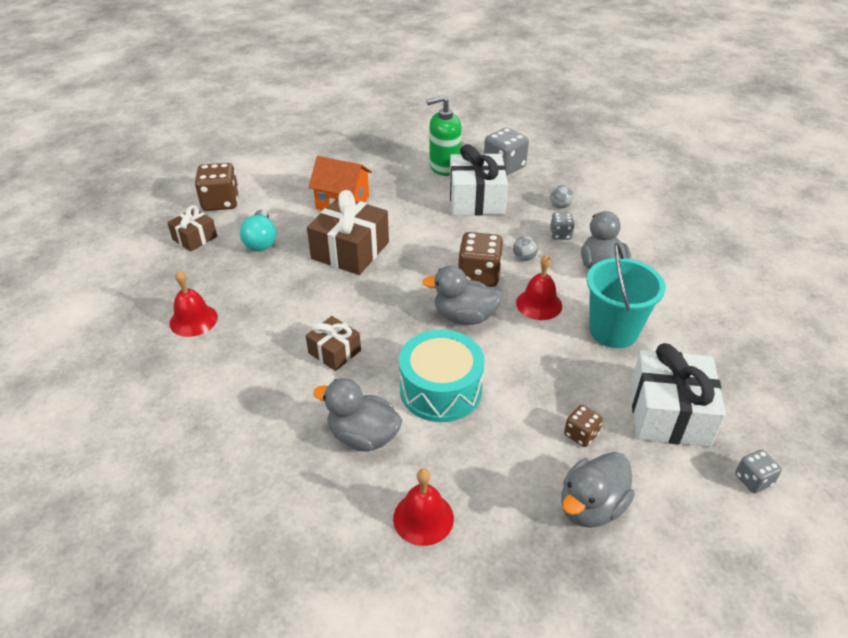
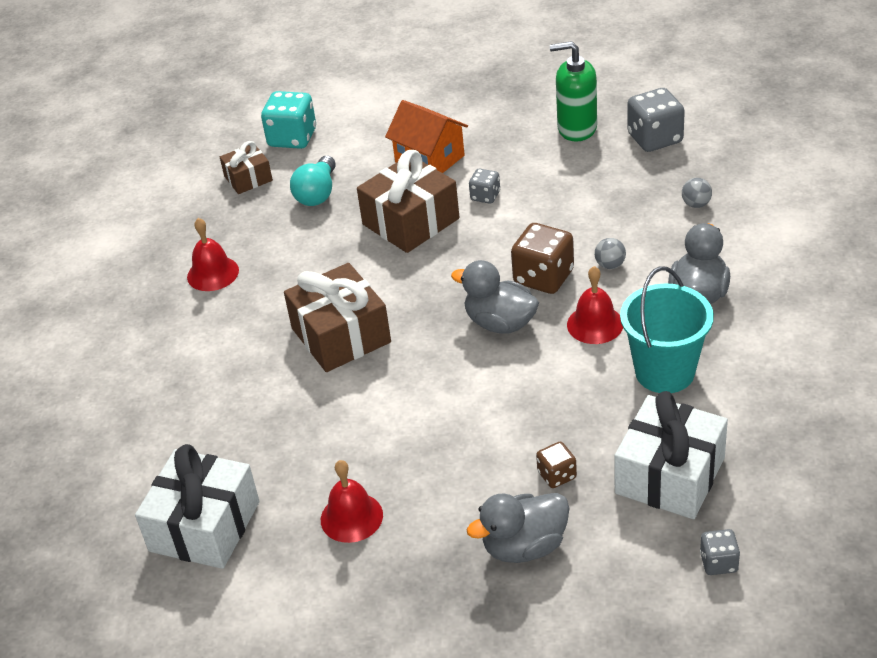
camera: 25 degrees right, 0 degrees up
brown dice [195,163,239,211] -> turquoise dice [261,91,316,149]
brown gift [306,316,361,371] -> brown gift [284,263,391,372], size x1.79
grey duck [313,378,402,451] -> none
turquoise drum [399,330,485,422] -> none
white gift [449,144,508,215] -> white gift moved to [135,444,259,569]
grey dice [550,213,575,240] -> grey dice moved to [469,169,500,204]

